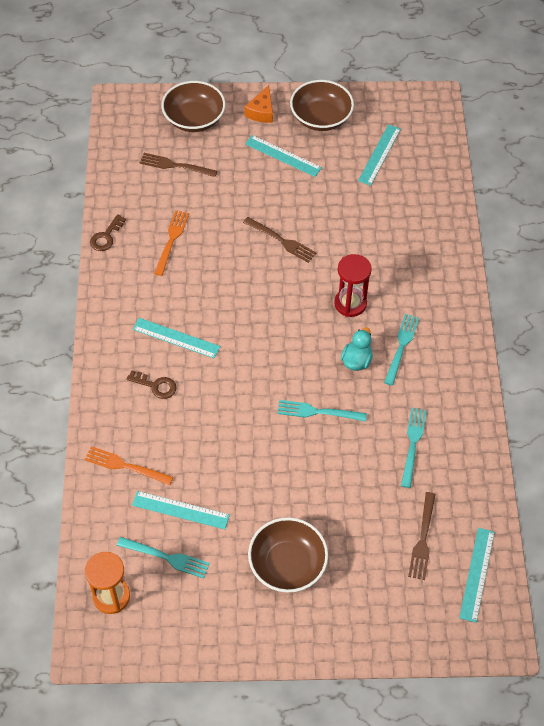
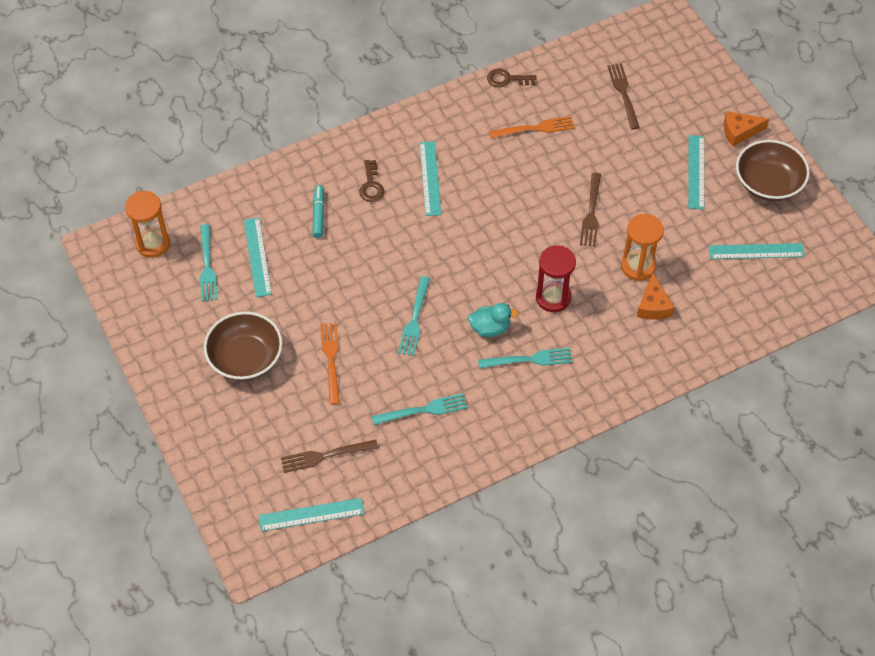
camera: 65 degrees right, 0 degrees up
orange fork [85,446,173,485] -> orange fork moved to [320,323,340,405]
brown bowl [161,81,225,132] -> none
turquoise fork [277,400,367,422] -> turquoise fork turned 150 degrees counterclockwise [398,276,430,356]
none -> turquoise marker [312,185,325,238]
none -> orange hourglass [621,214,664,281]
none -> orange cheese [637,272,675,320]

